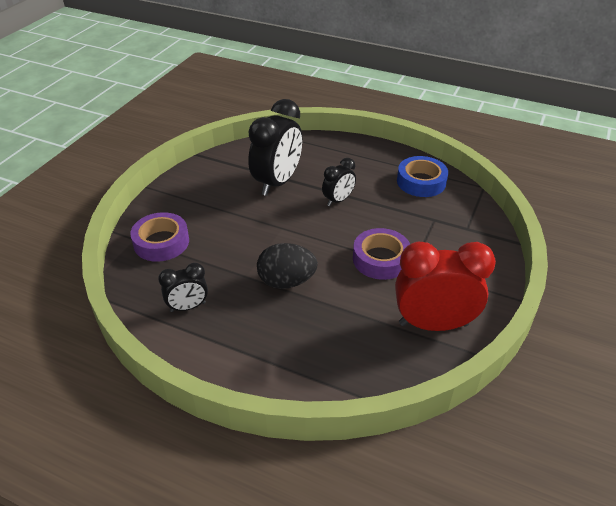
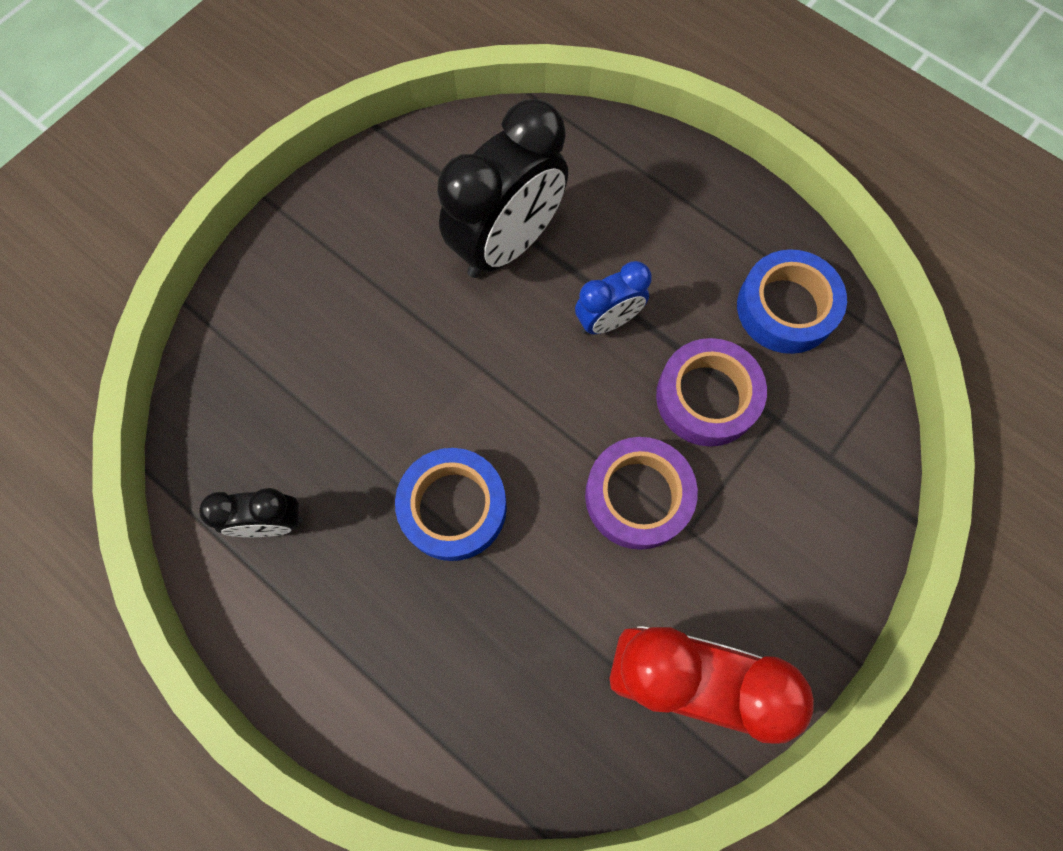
camera: 15 degrees right, 30 degrees up
purple tape [130,212,189,262] -> purple tape moved to [656,338,767,447]
black egg [257,243,318,289] -> blue tape [395,448,507,561]
black clock [322,158,356,206] -> blue clock [575,261,652,335]

